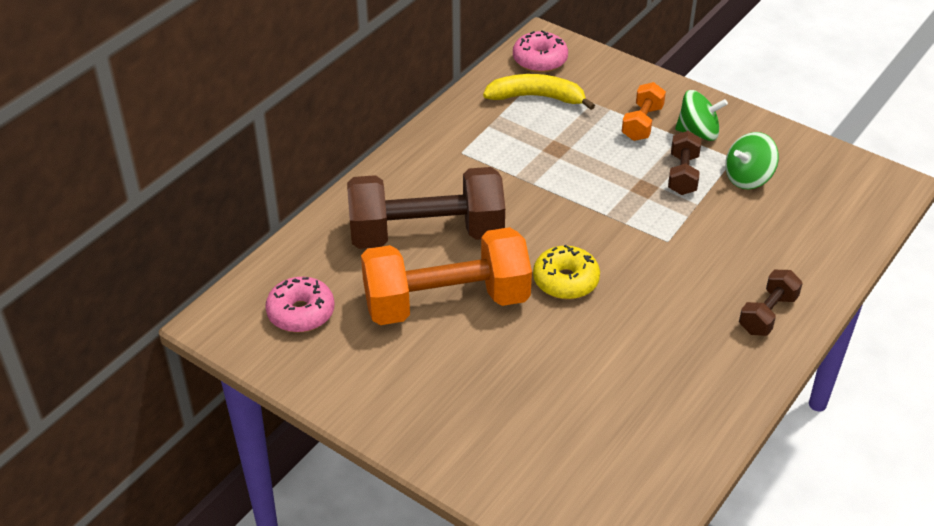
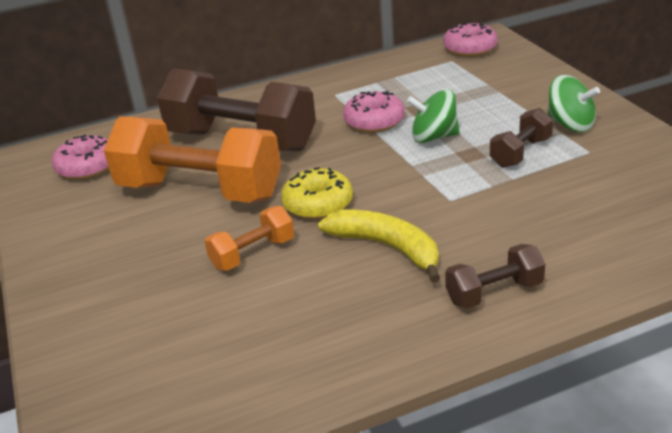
camera: 35 degrees right, 10 degrees down
yellow banana [483,74,595,110] -> yellow banana moved to [318,210,440,283]
orange dumbbell [622,82,666,141] -> orange dumbbell moved to [205,206,294,271]
green spinning top [725,132,779,189] -> green spinning top moved to [407,89,460,143]
none -> pink donut [343,91,405,133]

